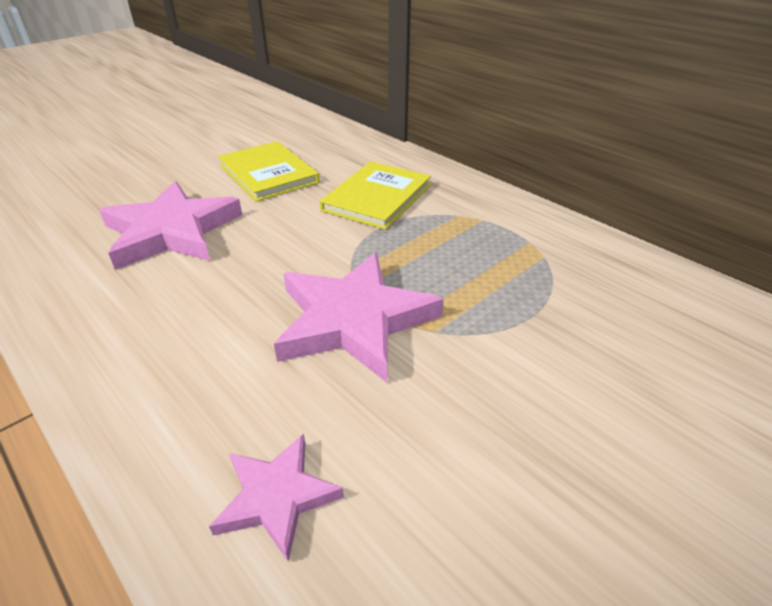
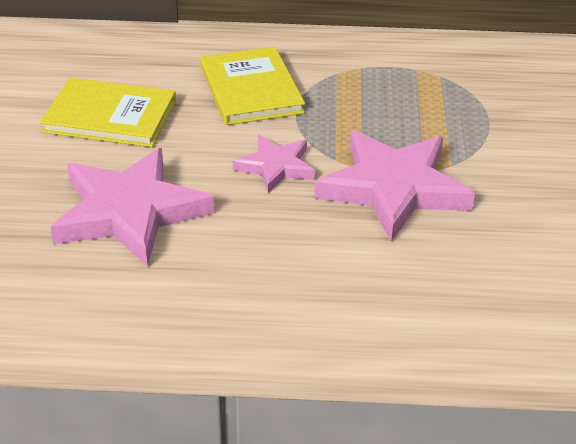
camera: 45 degrees left, 0 degrees up
pink star [209,434,344,562] -> pink star moved to [233,135,315,193]

